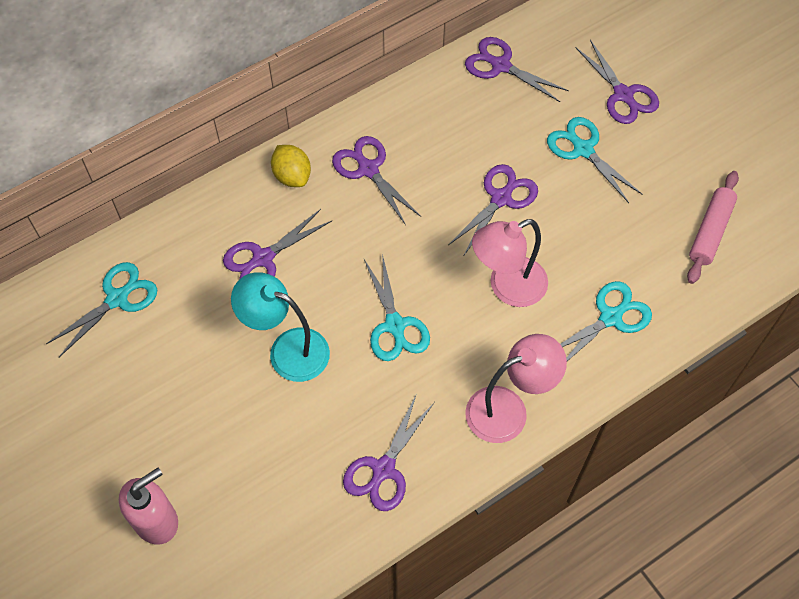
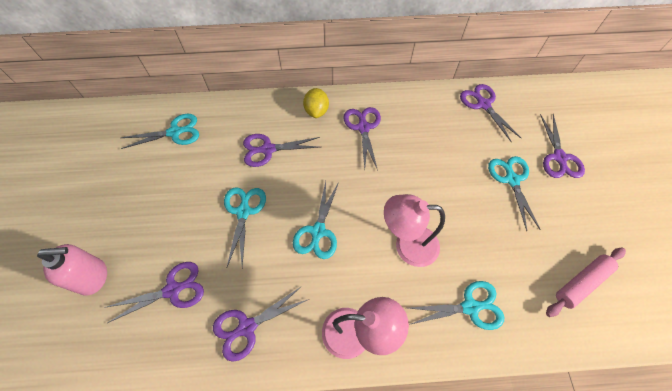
camera: 30 degrees right, 0 degrees up
turquoise lamp [231,272,330,382] -> turquoise scissors [224,188,266,267]
purple scissors [449,164,538,255] -> purple scissors moved to [104,262,204,323]

